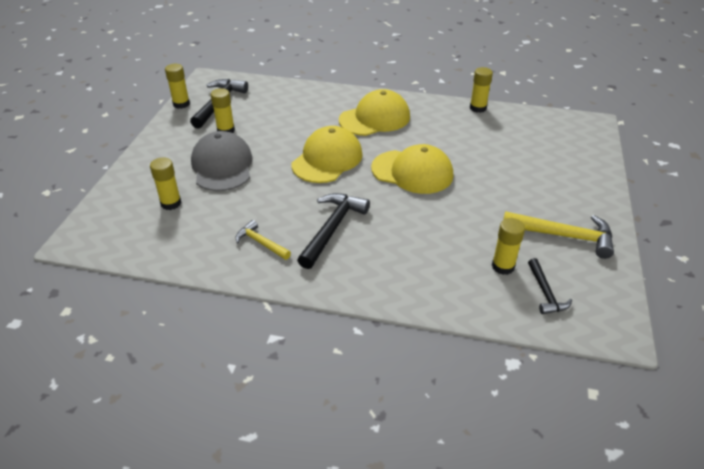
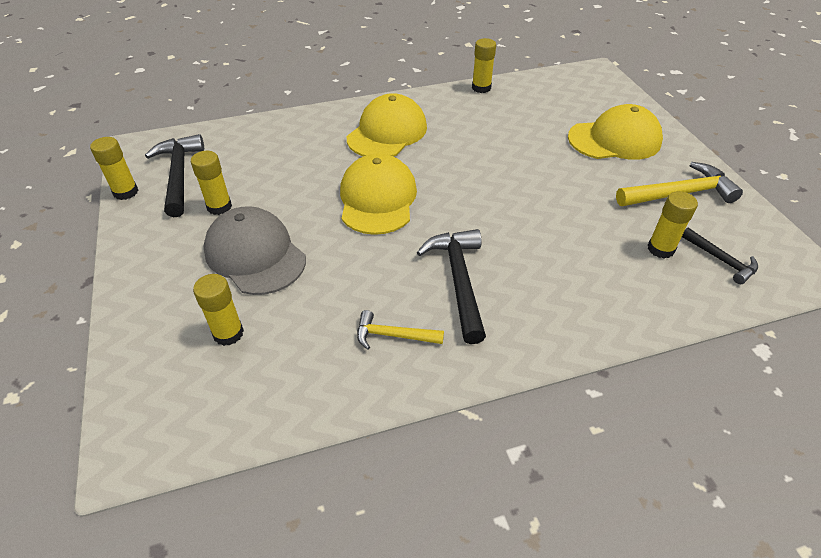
camera: 30 degrees left, 5 degrees up
yellow cap [371,144,453,194] -> yellow cap moved to [568,104,663,160]

